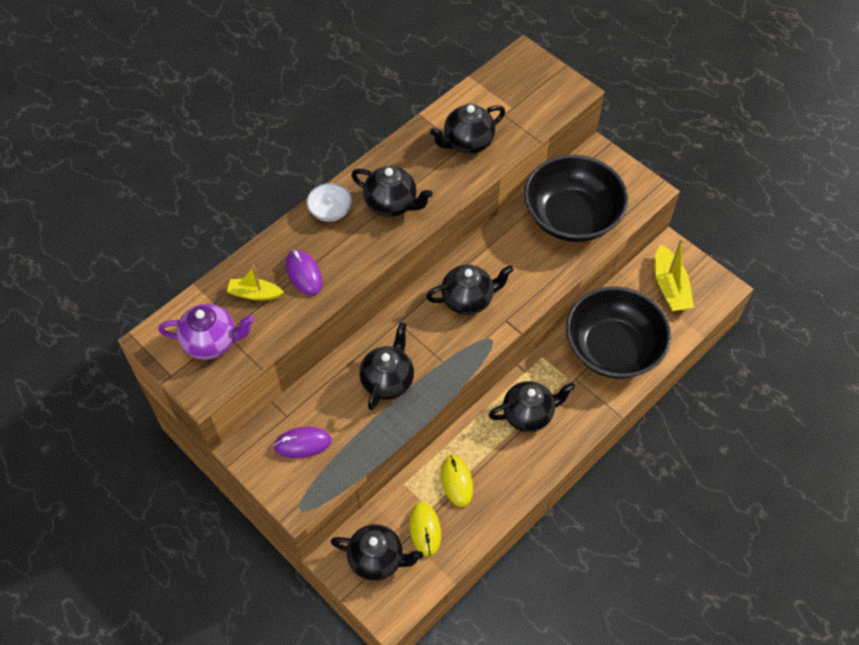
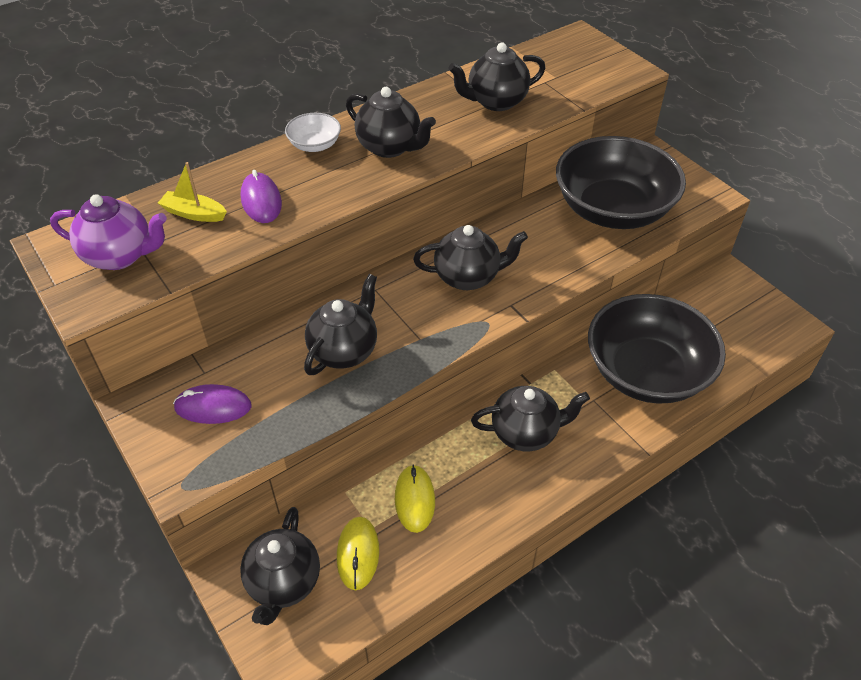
camera: 10 degrees right, 10 degrees down
black teapot [331,524,423,581] -> black teapot turned 75 degrees clockwise [240,507,320,625]
yellow boat [654,238,694,311] -> none

